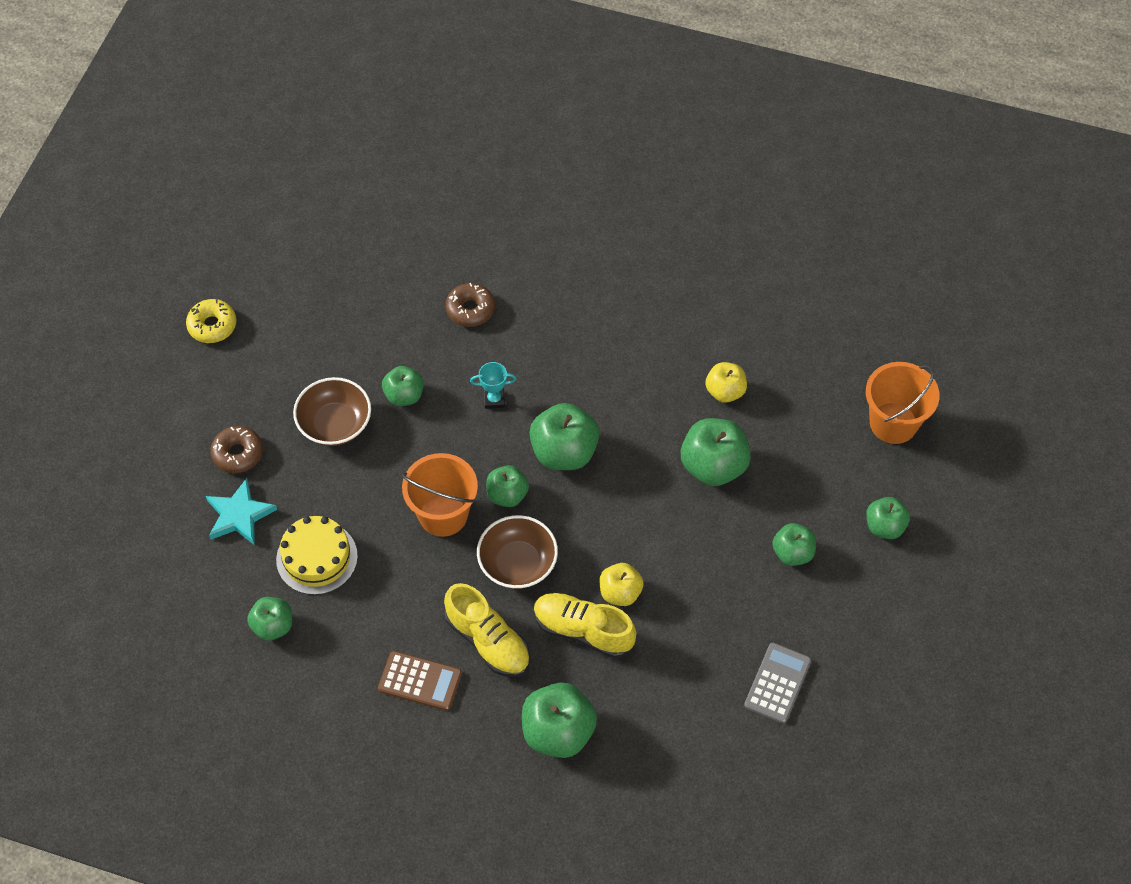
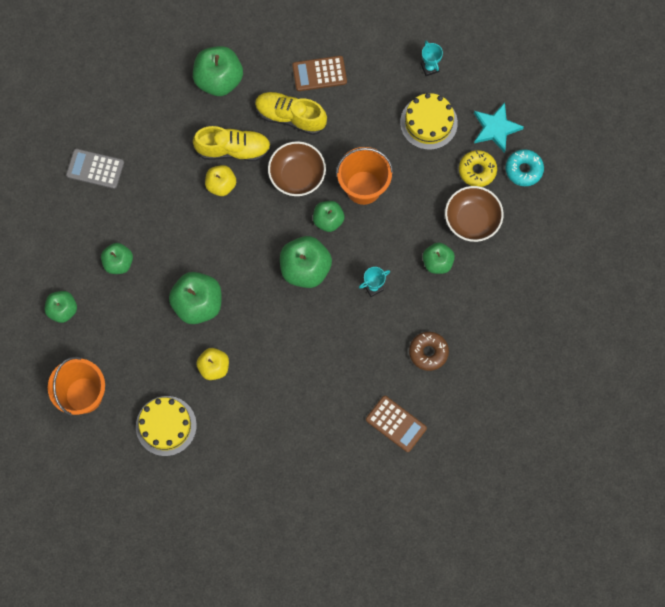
camera: 155 degrees right, 15 degrees up
yellow donut [186,299,237,343] -> yellow donut moved to [459,150,497,187]
brown donut [210,426,263,473] -> turquoise donut [506,149,544,186]
green apple [247,597,292,641] -> turquoise trophy [421,41,443,76]
grey calculator [744,643,811,723] -> grey calculator turned 105 degrees clockwise [66,149,124,189]
none -> yellow cake [136,396,197,456]
none -> brown calculator [366,396,427,452]

